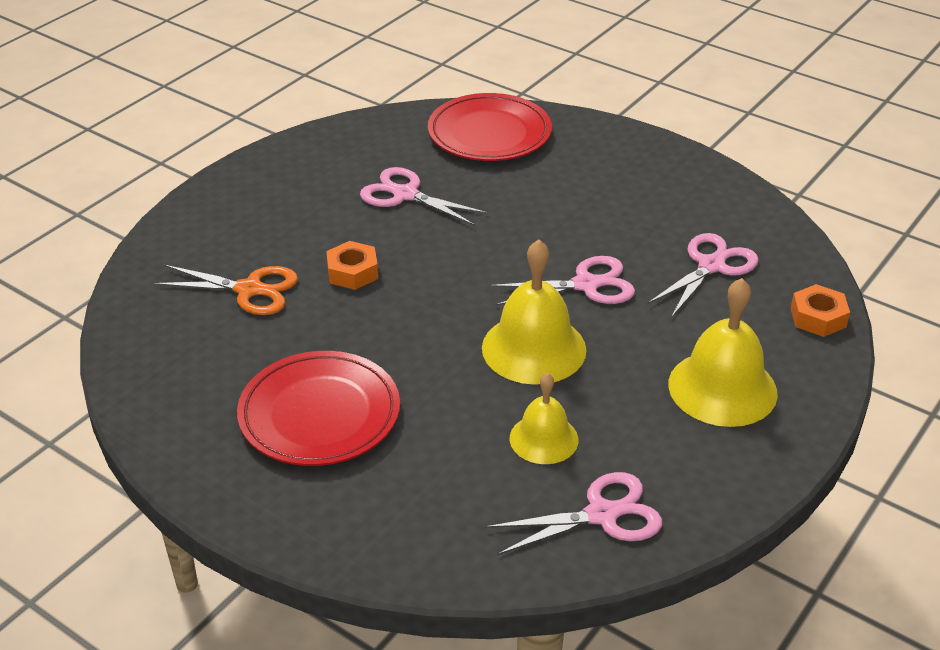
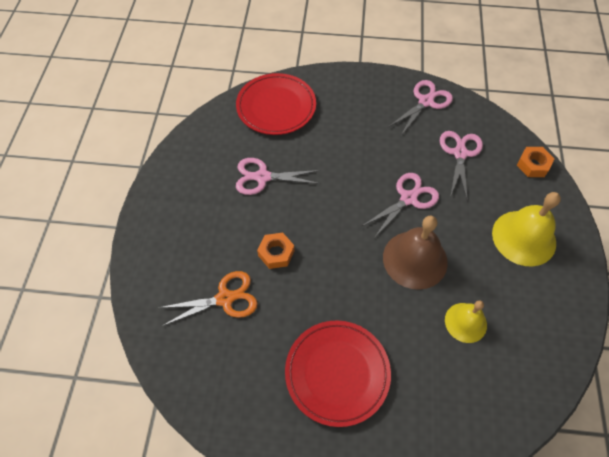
camera: 30 degrees left, 20 degrees up
yellow bell [482,239,586,385] -> brown bell [383,216,448,290]
pink scissors [486,472,662,555] -> pink scissors moved to [388,80,453,135]

